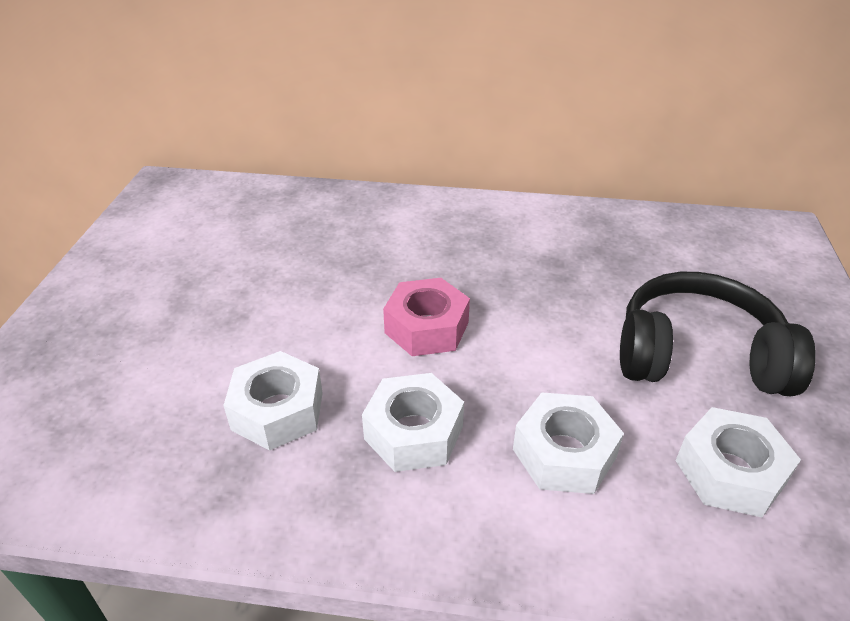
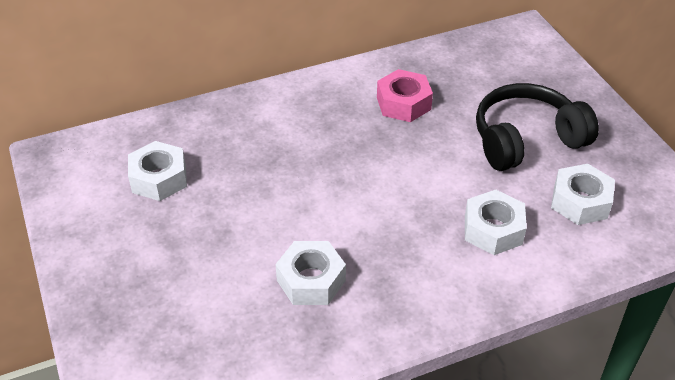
camera: 30 degrees left, 5 degrees up
white nut [362,373,464,472] -> white nut moved to [128,141,187,201]
pink nut [383,278,470,356] -> pink nut moved to [377,69,433,122]

